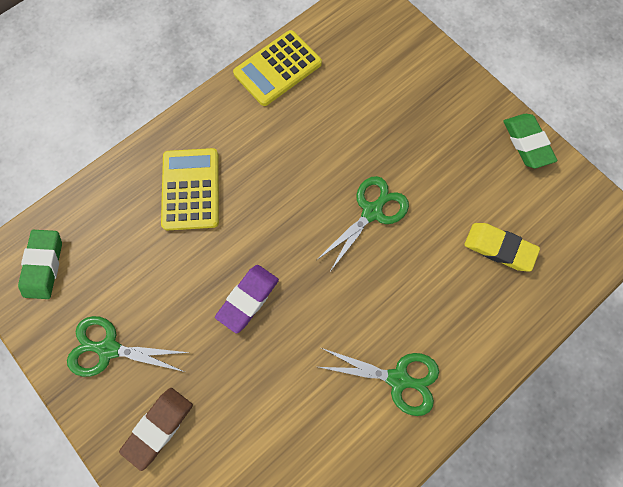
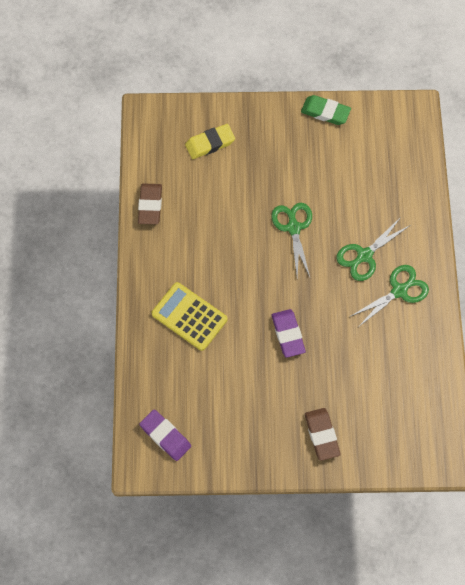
camera: 50 degrees left, 5 degrees down
green eraser [18,230,62,299] -> purple eraser [139,409,191,461]
green scissors [67,316,190,377] -> green scissors moved to [336,217,409,281]
yellow calculator [233,30,322,106] -> brown eraser [138,184,162,225]
yellow eraser [464,223,540,272] -> yellow eraser moved to [185,124,235,159]

